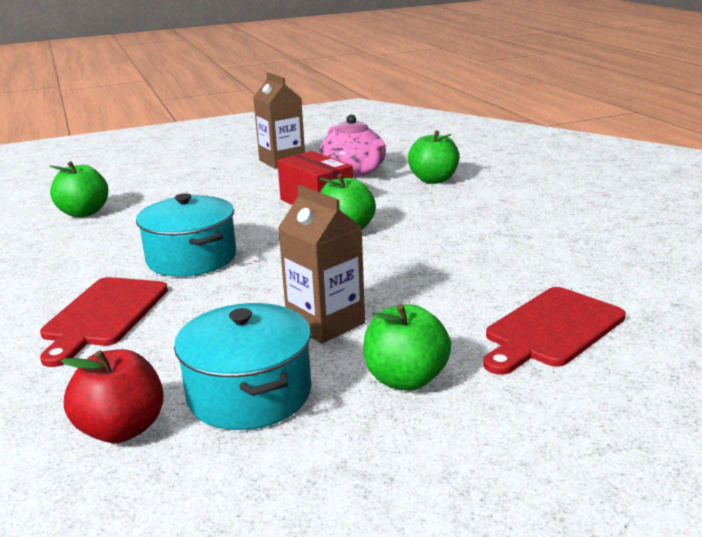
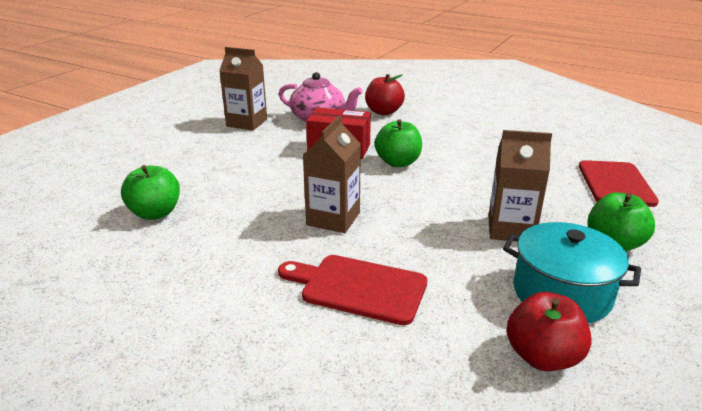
camera: 40 degrees left, 5 degrees up
red cutting board [40,277,168,367] -> red cutting board turned 135 degrees clockwise [278,255,427,325]
turquoise pot [136,193,236,277] -> brown carton [303,115,361,233]
green apple [408,131,459,184] -> red apple [365,74,405,115]

